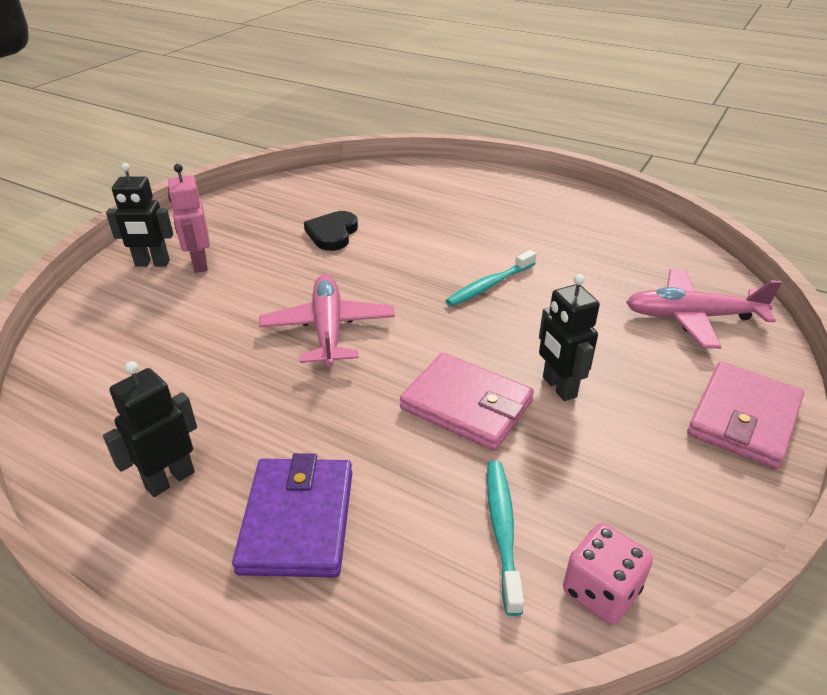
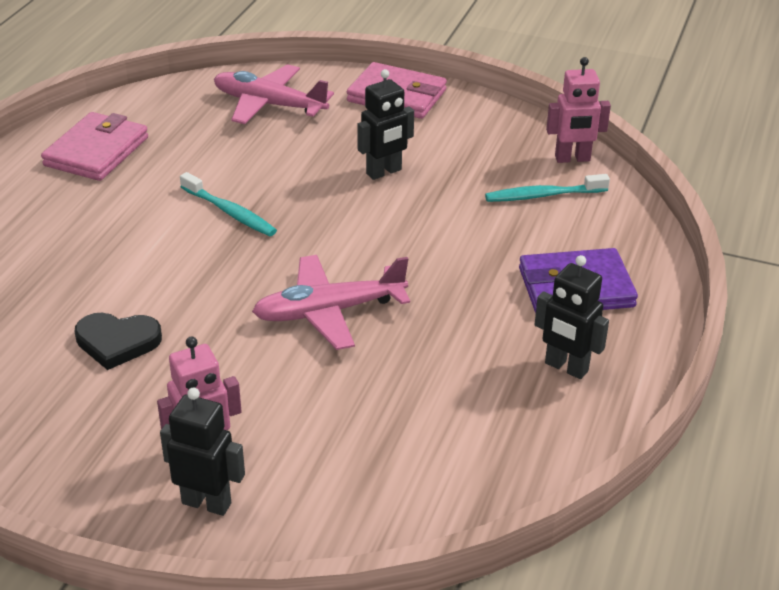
camera: 100 degrees left, 0 degrees up
black robot [106,163,173,267] -> black robot turned 60 degrees counterclockwise [160,388,245,516]
pink wallet [400,353,534,451] -> pink wallet moved to [41,112,148,181]
pink dice [563,523,653,624] -> pink robot [546,57,611,163]
pink plane [626,269,782,349] -> pink plane turned 120 degrees clockwise [214,64,334,124]

